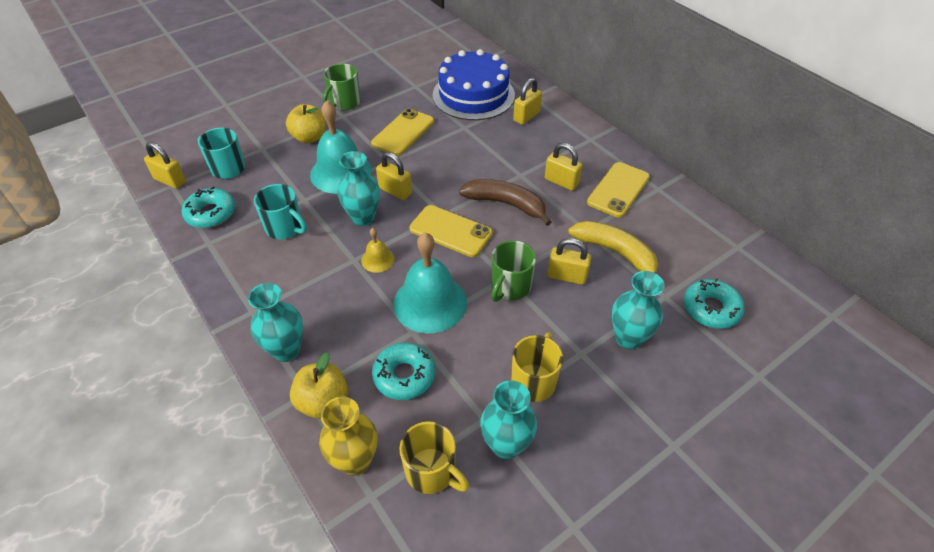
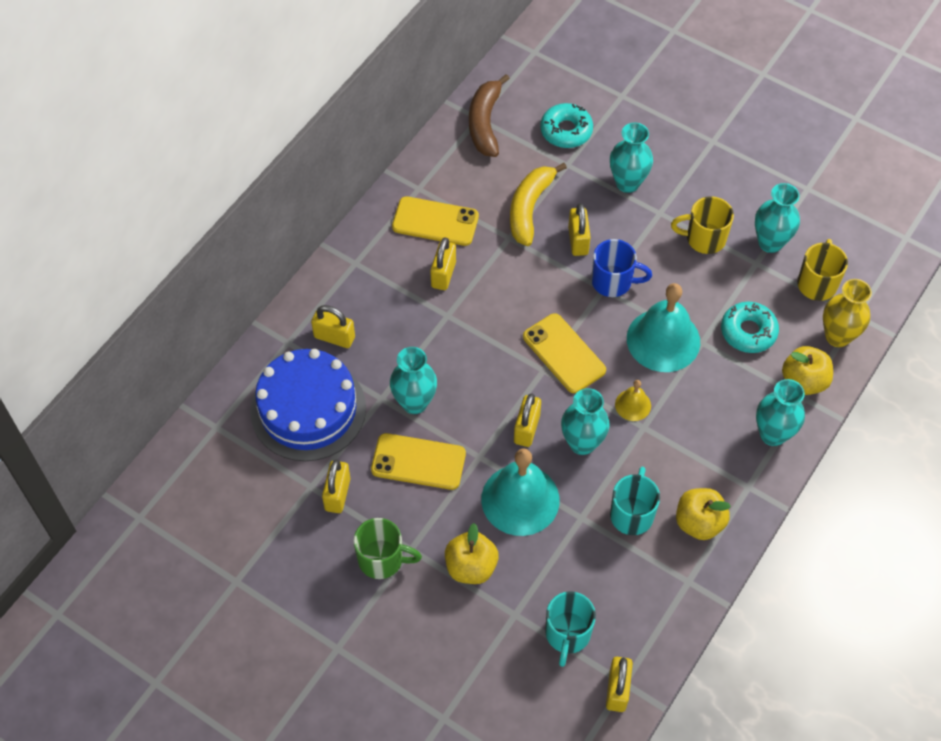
camera: 110 degrees left, 10 degrees up
turquoise donut [182,186,235,228] -> none
yellow phone [409,205,493,257] -> yellow phone turned 45 degrees counterclockwise [523,313,606,393]
brown banana [459,179,551,226] -> brown banana moved to [469,74,510,157]
green mug [491,241,536,302] -> blue mug [591,239,652,297]
none -> yellow padlock [322,459,350,513]
none -> turquoise vase [390,347,437,414]
none -> yellow apple [676,488,731,540]

